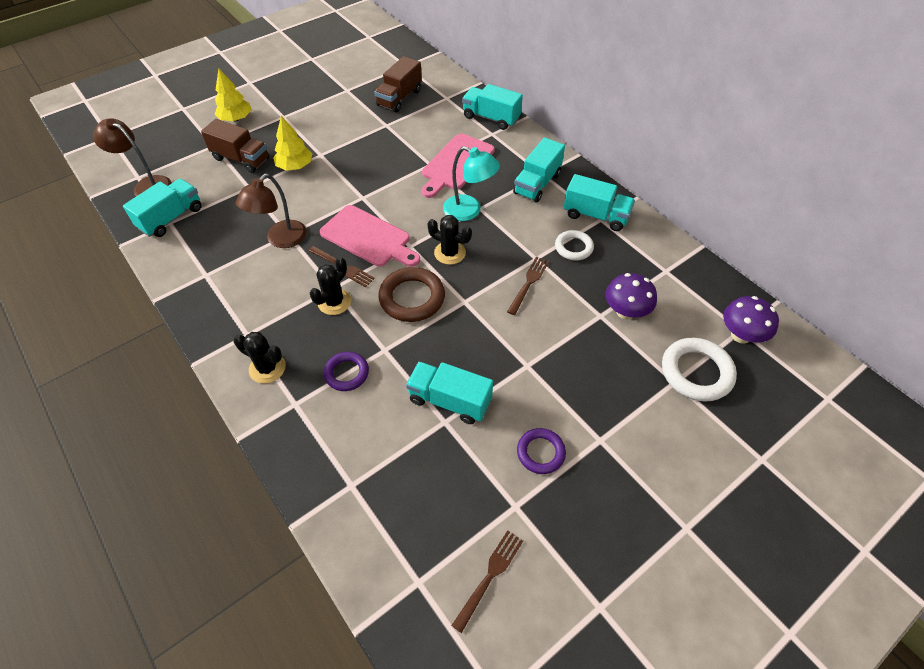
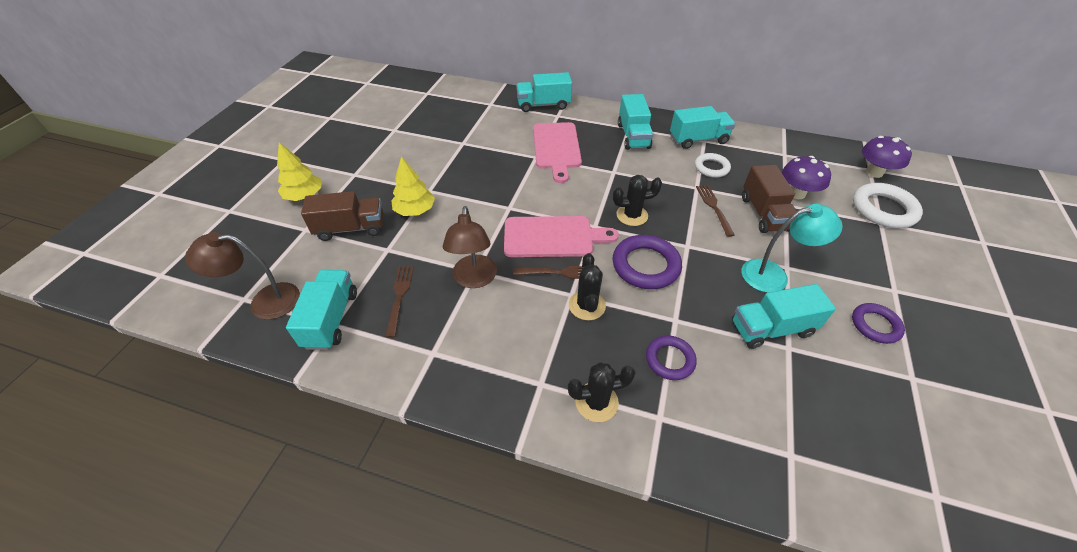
camera: 35 degrees left, 5 degrees down
brown truck [374,56,422,112] -> brown truck moved to [742,165,796,233]
brown ring [378,267,445,322] -> purple ring [613,235,682,289]
turquoise lamp [443,146,500,221] -> turquoise lamp moved to [741,204,843,293]
brown fork [451,530,523,633] -> brown fork moved to [385,266,414,338]

